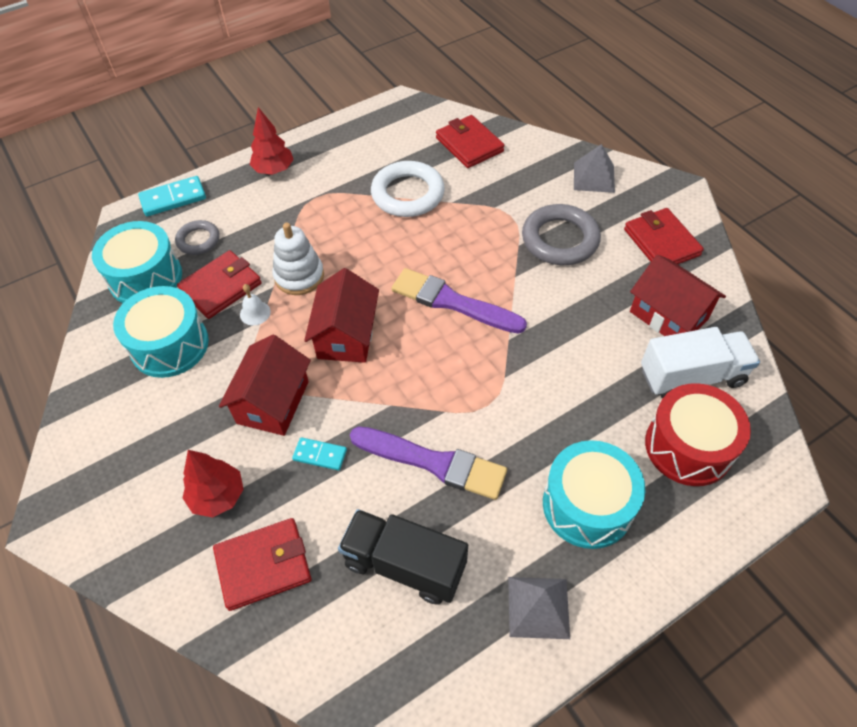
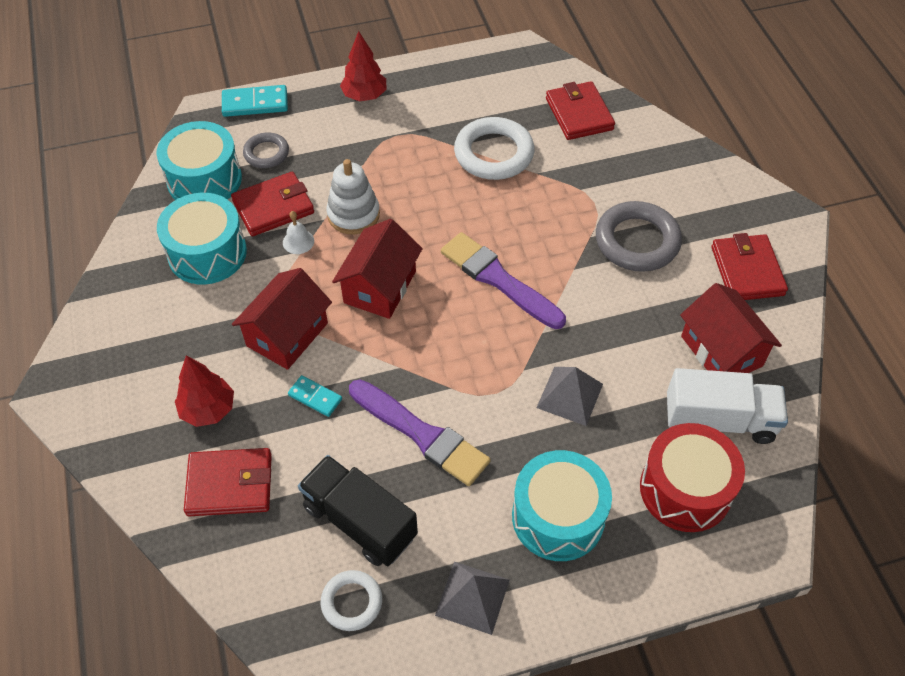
camera: 15 degrees right, 0 degrees up
grey pyramid [574,144,615,193] -> grey pyramid moved to [536,367,603,426]
none -> white ring [321,570,382,631]

